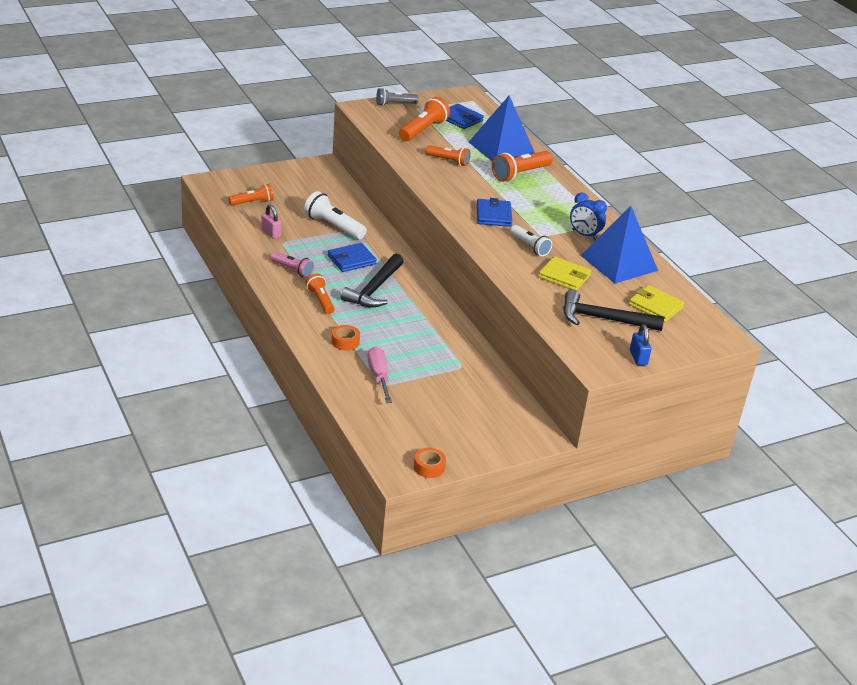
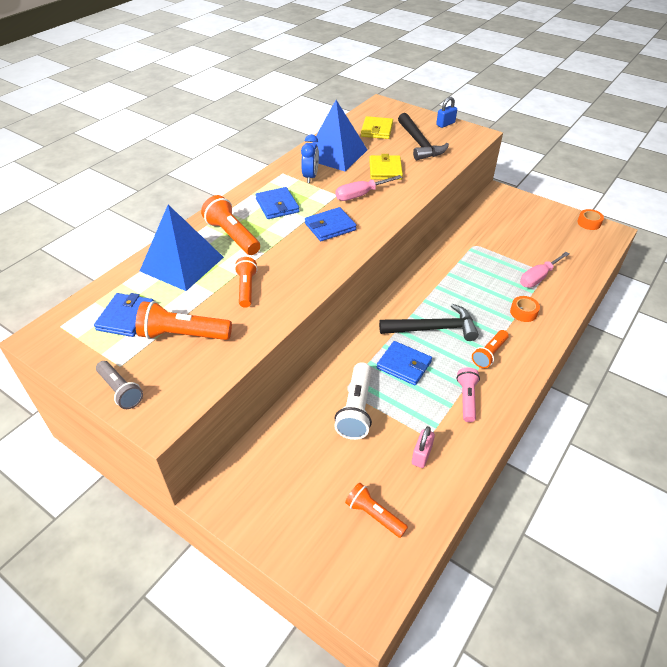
camera: 115 degrees left, 10 degrees up
orange flashlight [492,151,553,182] -> orange flashlight turned 150 degrees counterclockwise [201,195,260,255]
white flashlight [510,225,552,256] -> pink screwdriver [335,175,402,201]
none -> blue wallet [255,187,299,219]

